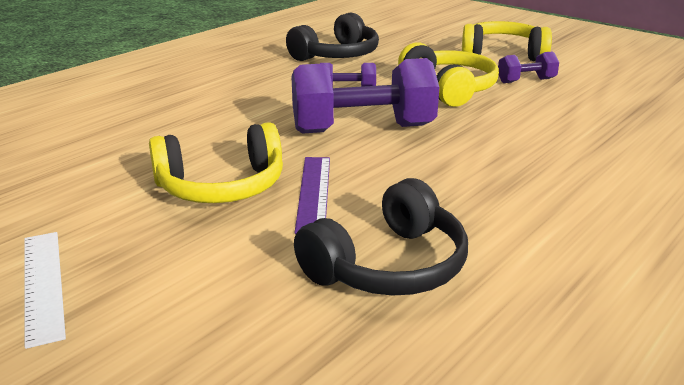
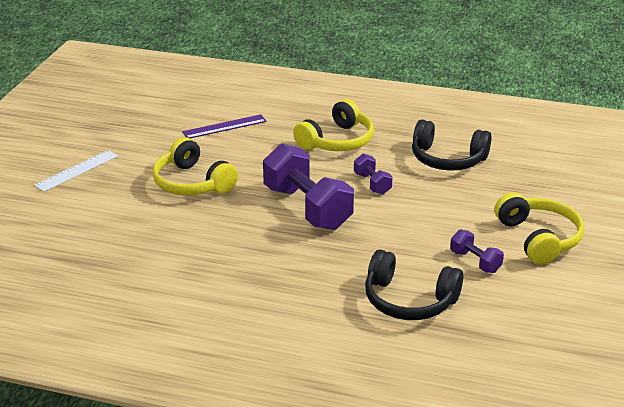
camera: 65 degrees right, 5 degrees up
black headphones [294,178,468,296] -> black headphones moved to [365,250,463,320]
purple ruler [295,157,330,234] -> purple ruler moved to [182,114,267,138]
yellow headphones [398,42,499,107] -> yellow headphones moved to [293,99,374,151]

